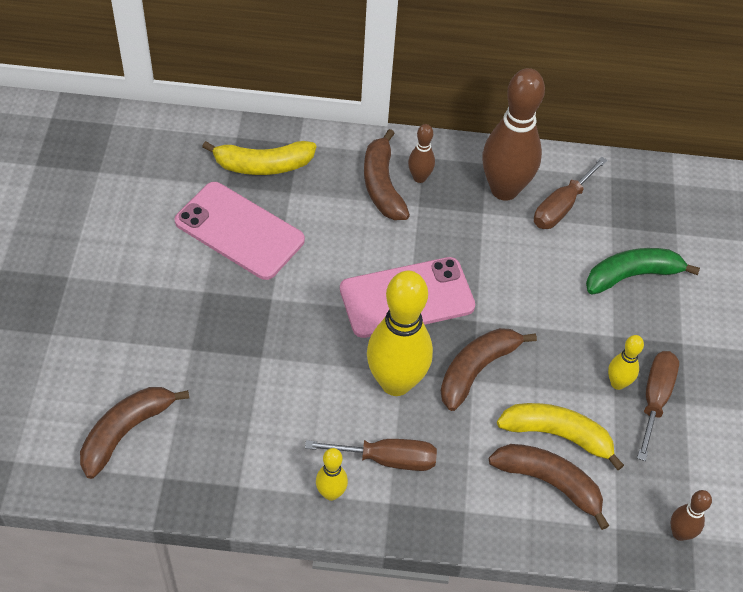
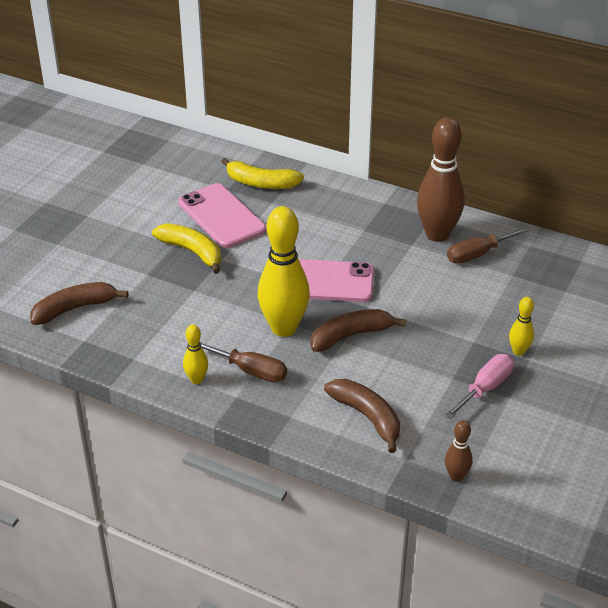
camera: 25 degrees right, 15 degrees down
brown banana [364,129,410,220] -> none
brown bowling pin [408,124,435,183] -> none
yellow banana [497,403,624,470] -> yellow banana moved to [152,223,221,274]
green banana [586,248,700,294] -> none
yellow bowling pin [608,335,644,390] -> yellow bowling pin moved to [509,297,534,356]
brown screwdriver [637,351,679,461] -> pink screwdriver [444,354,514,419]

